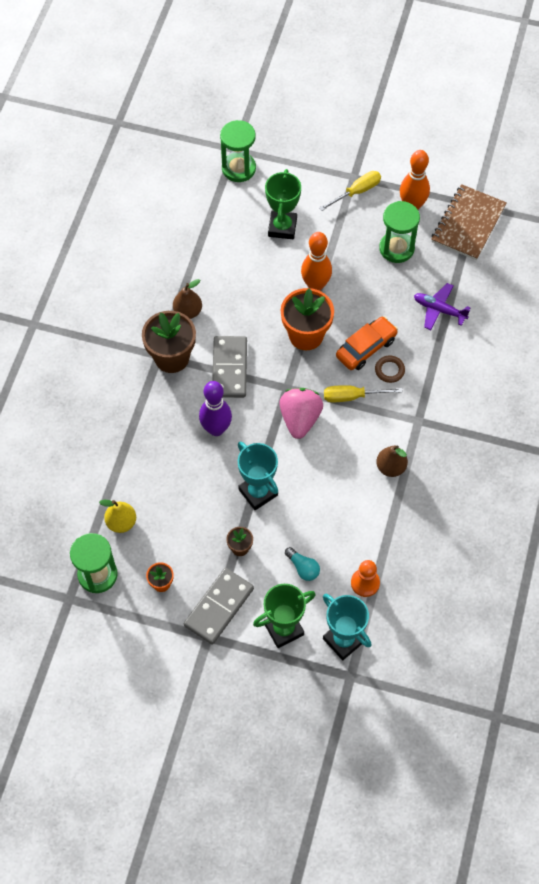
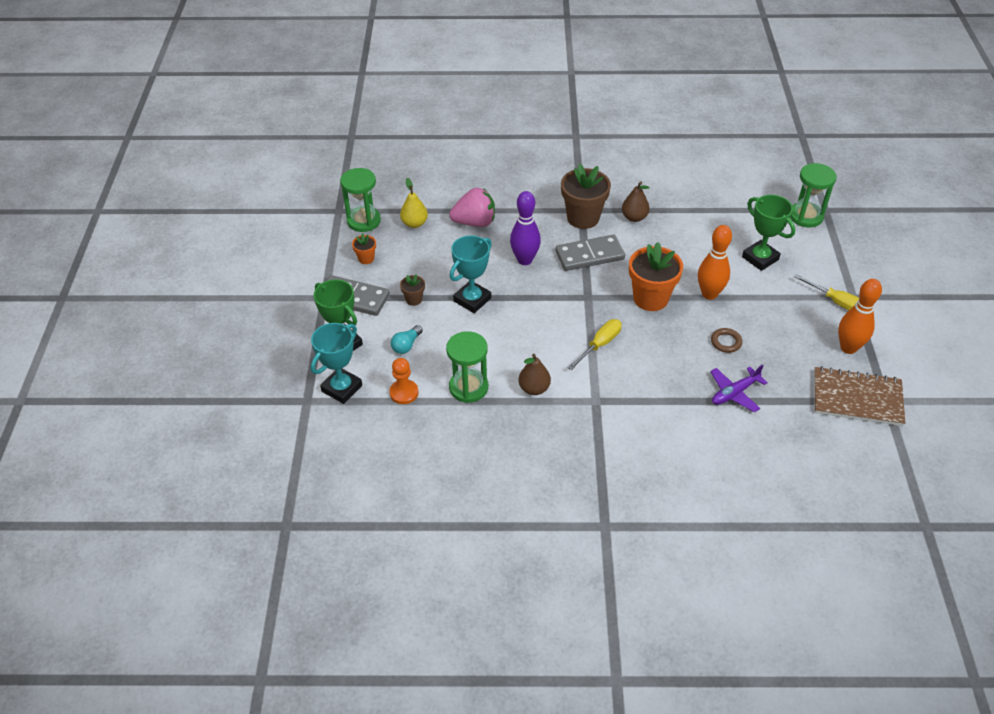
camera: 75 degrees right, 15 degrees down
green trophy [265,169,301,239] -> green trophy turned 60 degrees clockwise [742,195,795,271]
pink strawberry [279,388,323,439] -> pink strawberry moved to [449,188,495,227]
yellow screwdriver [324,385,403,402] -> yellow screwdriver turned 60 degrees clockwise [567,319,622,370]
orange car [336,316,398,370] -> none
brown ring [375,356,405,383] -> brown ring moved to [711,328,742,353]
green hourglass [379,201,420,263] -> green hourglass moved to [446,331,488,403]
purple plane [414,283,470,330] -> purple plane turned 135 degrees counterclockwise [710,364,768,412]

